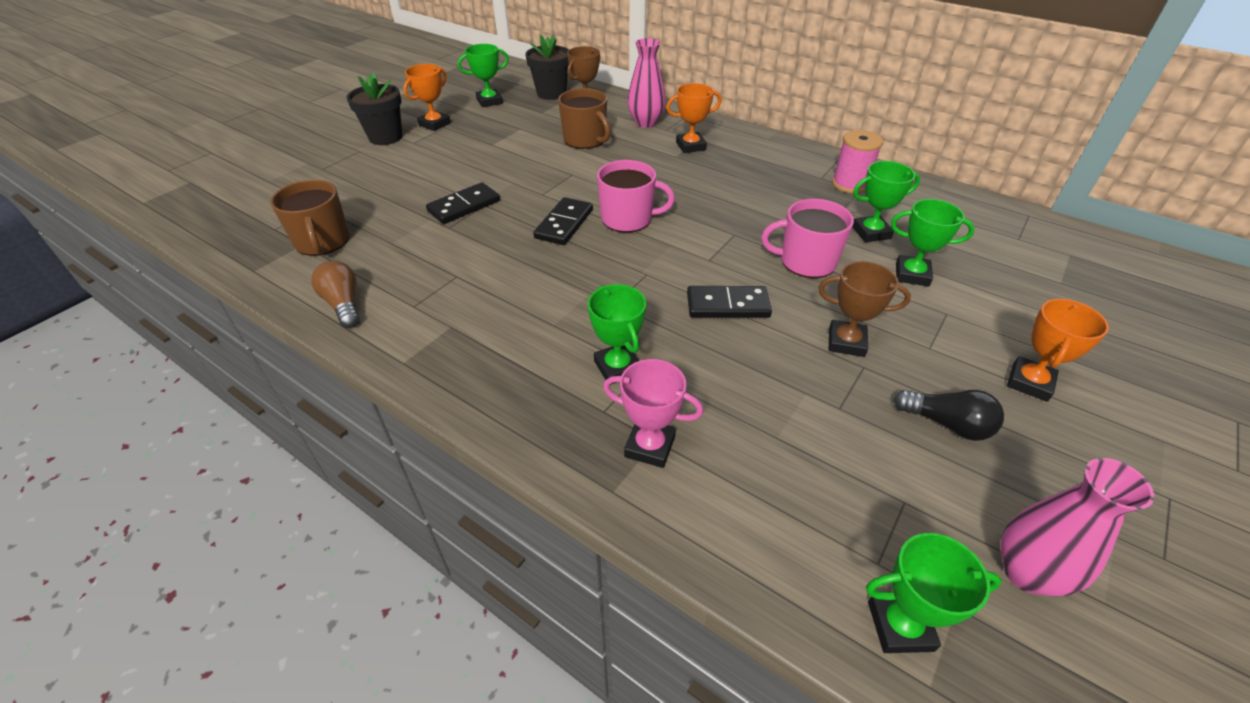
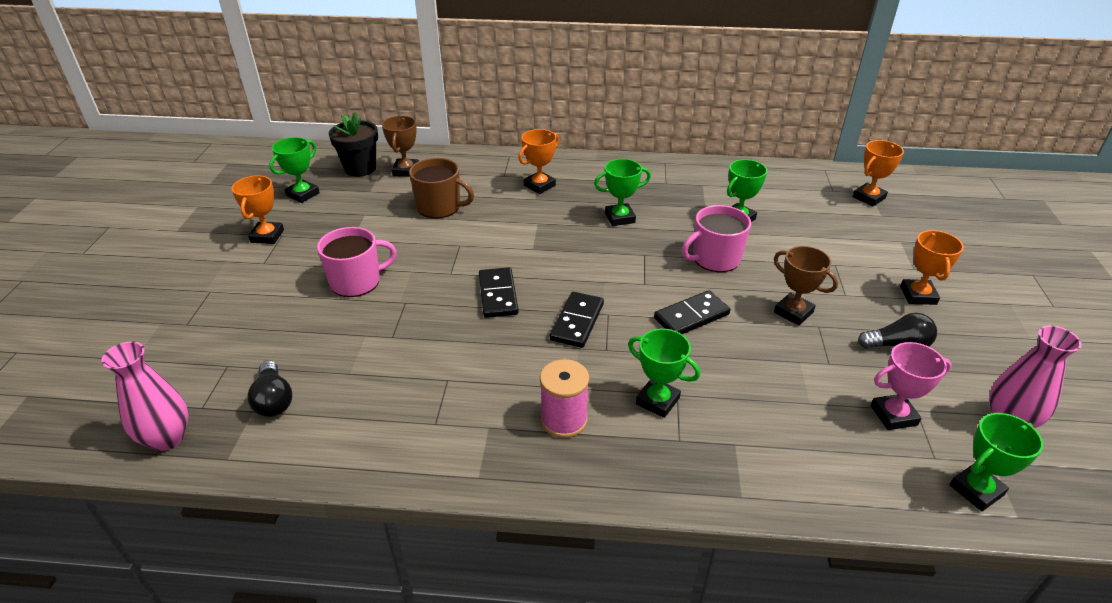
camera: 30 degrees left, 5 degrees down
brown mug [270,180,349,256] -> black light bulb [248,360,292,417]
brown light bulb [311,261,360,328] -> none
black flower pot [347,72,402,145] -> none
black domino [426,182,500,224] -> black domino moved to [550,292,604,348]
pink mug [597,160,675,233] -> pink mug moved to [317,227,397,297]
pink trophy [603,359,703,468] -> pink trophy moved to [871,342,952,430]
pink vase [628,38,665,128] -> pink vase moved to [101,341,189,451]
brown trophy [819,261,911,357] -> brown trophy turned 60 degrees clockwise [774,246,838,326]
pink spool [832,130,883,194] -> pink spool moved to [540,359,589,438]
green trophy [891,199,975,287] -> green trophy moved to [594,159,651,226]
none -> orange trophy [853,140,904,206]

